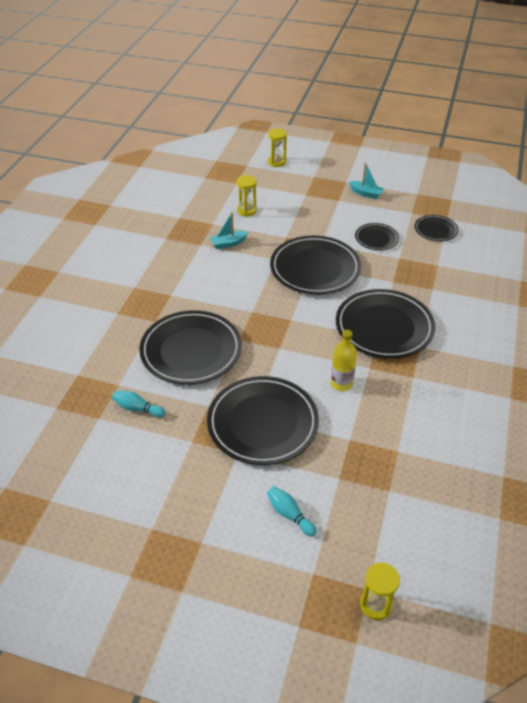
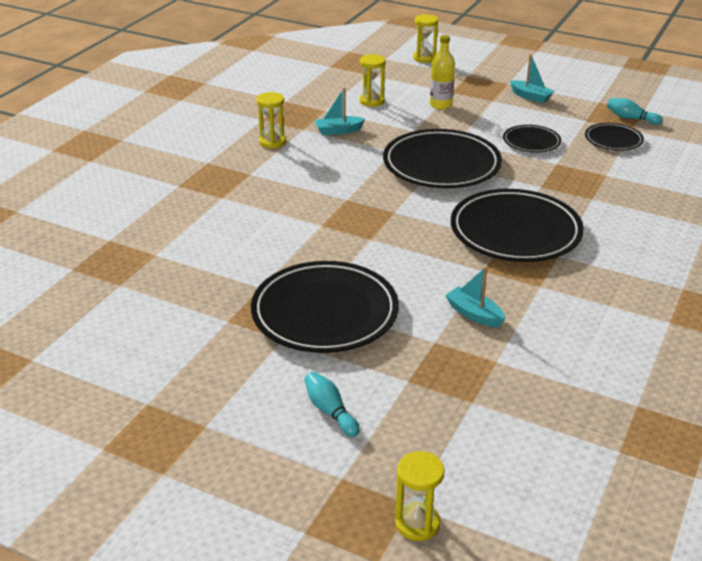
camera: 10 degrees right, 10 degrees down
turquoise bowling pin [112,391,166,418] -> turquoise bowling pin moved to [607,98,663,125]
black plate [139,310,242,385] -> none
yellow bottle [330,330,357,391] -> yellow bottle moved to [430,35,455,110]
none -> yellow hourglass [256,92,286,149]
none -> turquoise boat [445,267,505,327]

